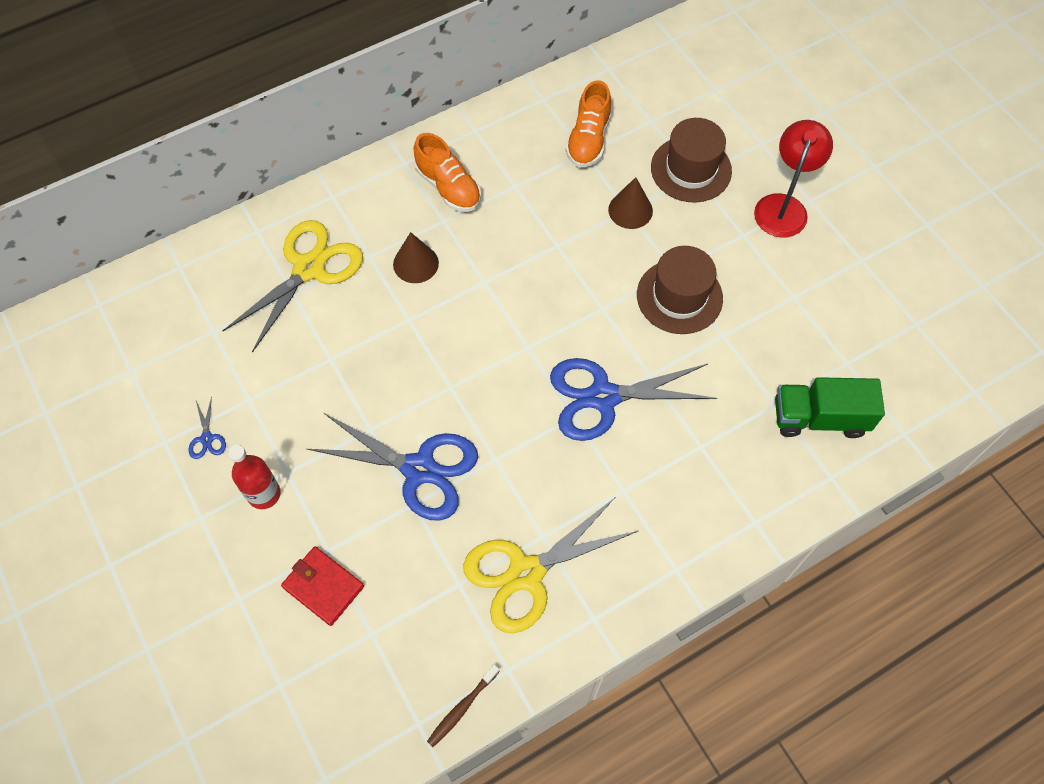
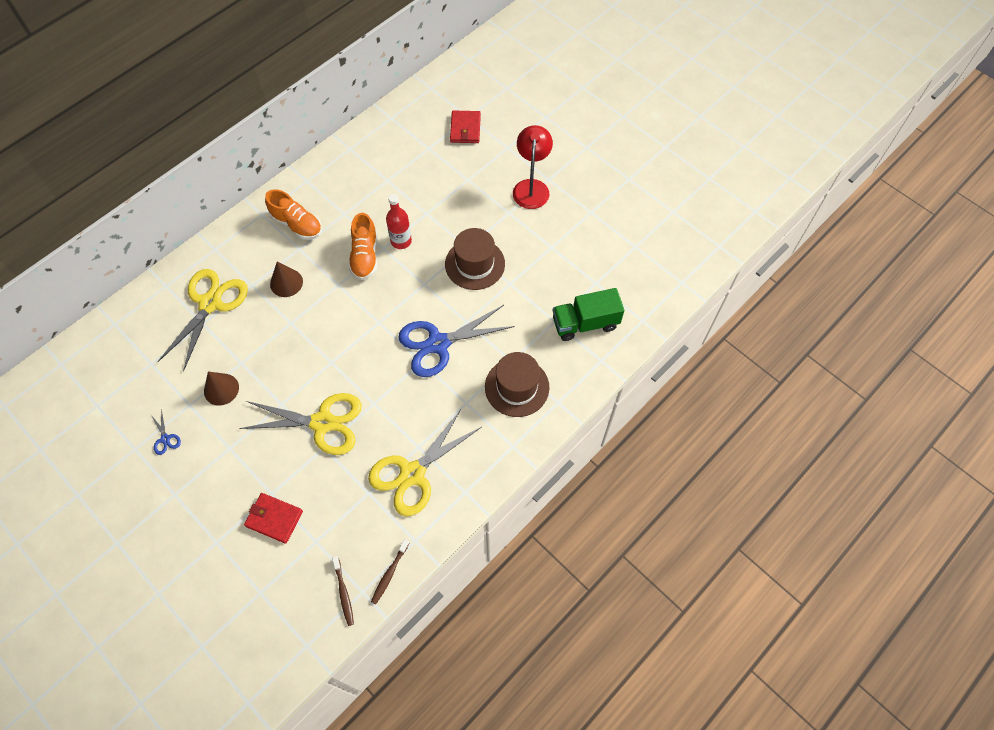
camera: 15 degrees left, 0 degrees up
red bottle [228,444,281,509] -> red bottle moved to [386,194,412,249]
blue scissors [307,413,478,521] -> yellow scissors [239,393,362,455]
orange shoe [566,81,612,167] -> orange shoe moved to [349,213,377,280]
brown cone [608,177,653,229] -> brown cone moved to [204,372,239,406]
brown hat [651,118,732,203] -> brown hat moved to [485,352,549,417]
none -> brown toothbrush [332,556,354,626]
none -> red wallet [450,111,481,143]

